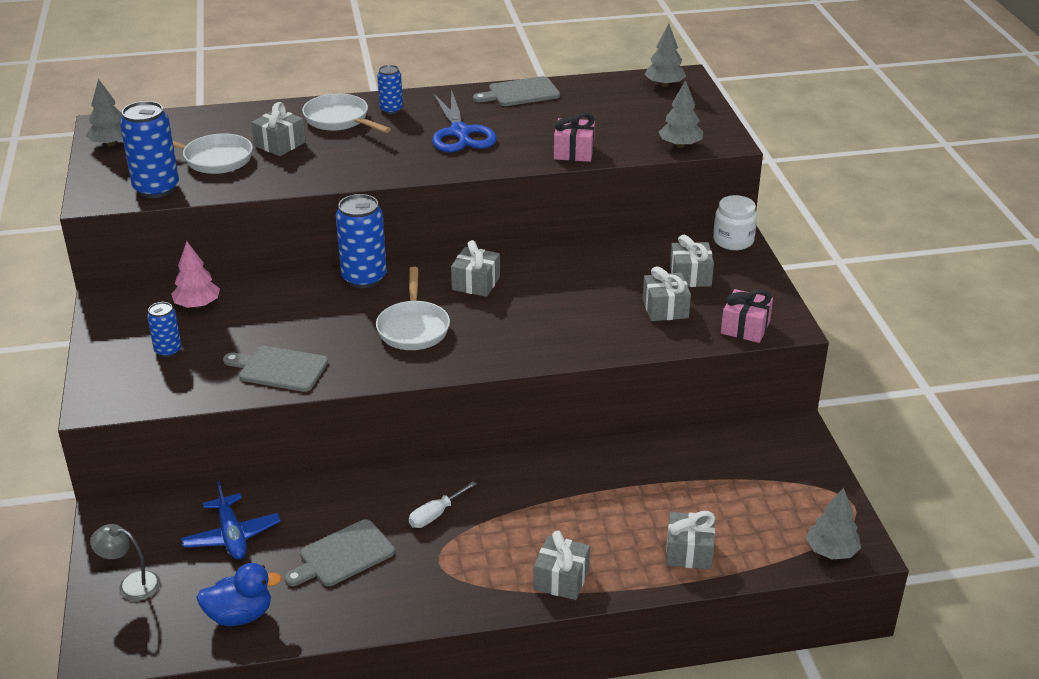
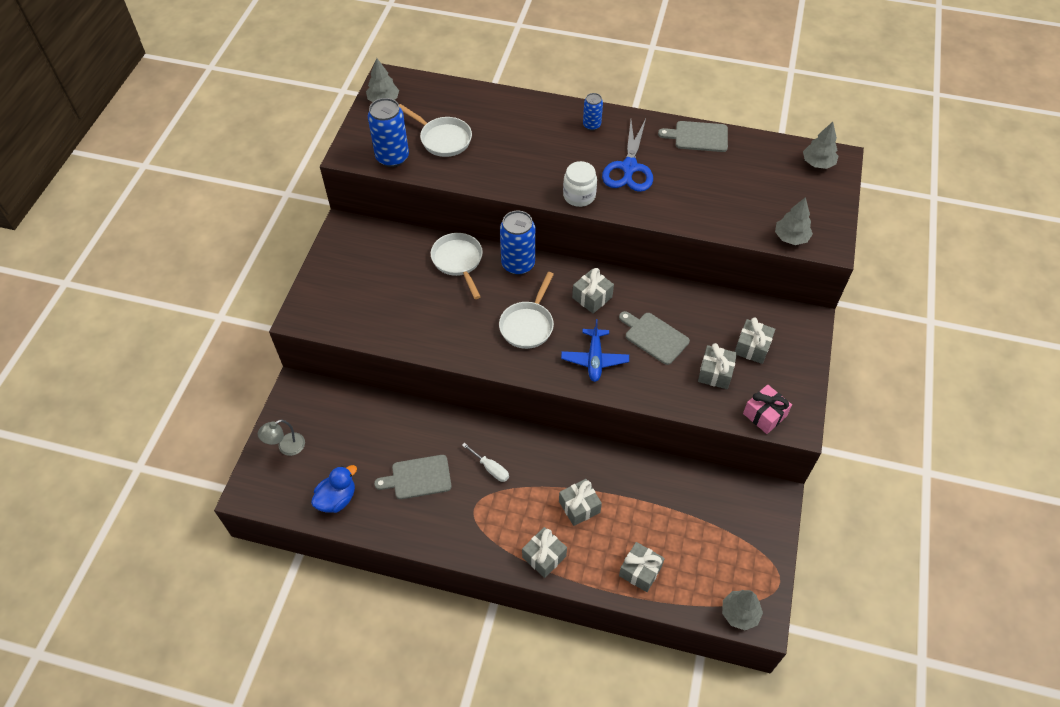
camera: 25 degrees right, 20 degrees up
grey lamp [90,524,161,601] -> grey lamp turned 75 degrees counterclockwise [258,419,305,456]
blue can [147,302,182,357] -> none
pink tree [171,241,220,308] -> none
blue plane [181,481,281,559] -> blue plane moved to [561,319,629,382]
blue duck [196,563,282,626] -> blue duck turned 60 degrees counterclockwise [311,465,357,513]
grey cutting board [223,346,328,392] -> grey cutting board moved to [619,311,690,365]
grey gift [251,102,306,156] -> grey gift moved to [559,479,602,526]
white pan [302,93,391,133] -> white pan moved to [431,233,483,299]
white screwdriver [409,481,477,528] -> white screwdriver turned 120 degrees counterclockwise [462,443,509,482]
pink gift [554,113,595,162] -> none
white jar [713,195,757,250] -> white jar moved to [563,161,597,207]

